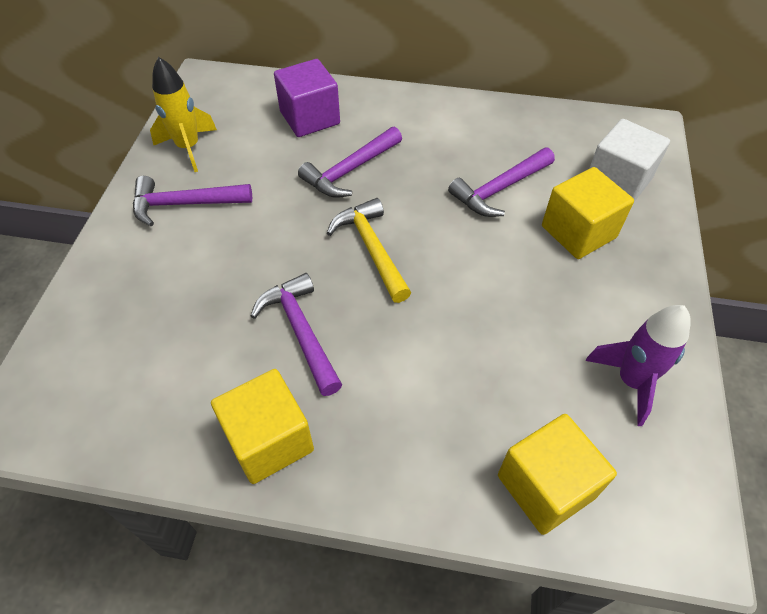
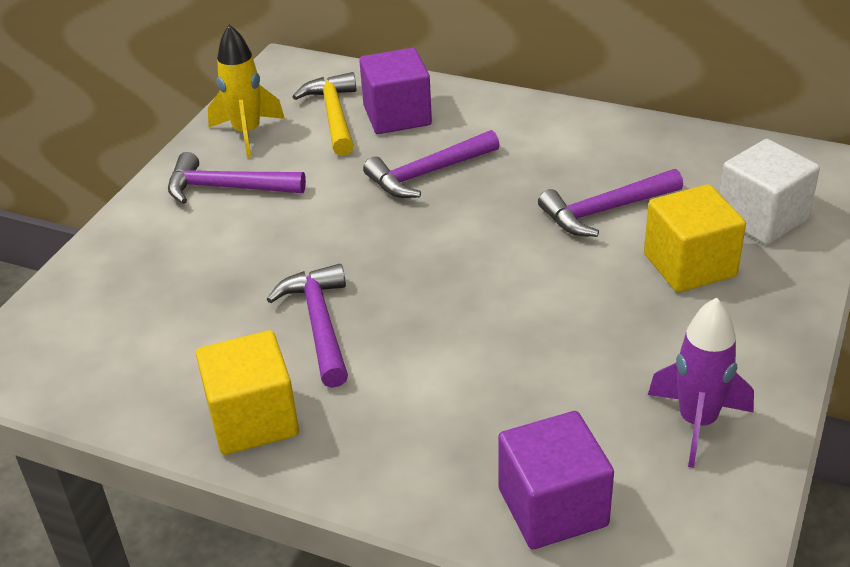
camera: 15 degrees right, 15 degrees down
yellow hammer [327,198,411,303] -> yellow hammer moved to [292,72,356,156]
yellow cube [498,414,617,535] -> purple cube [498,411,614,549]

